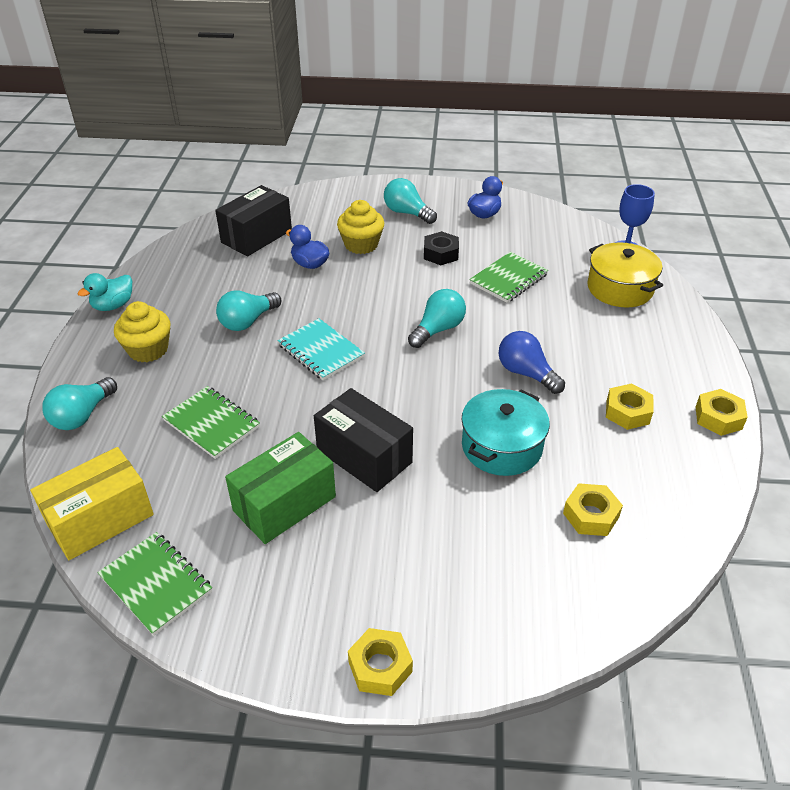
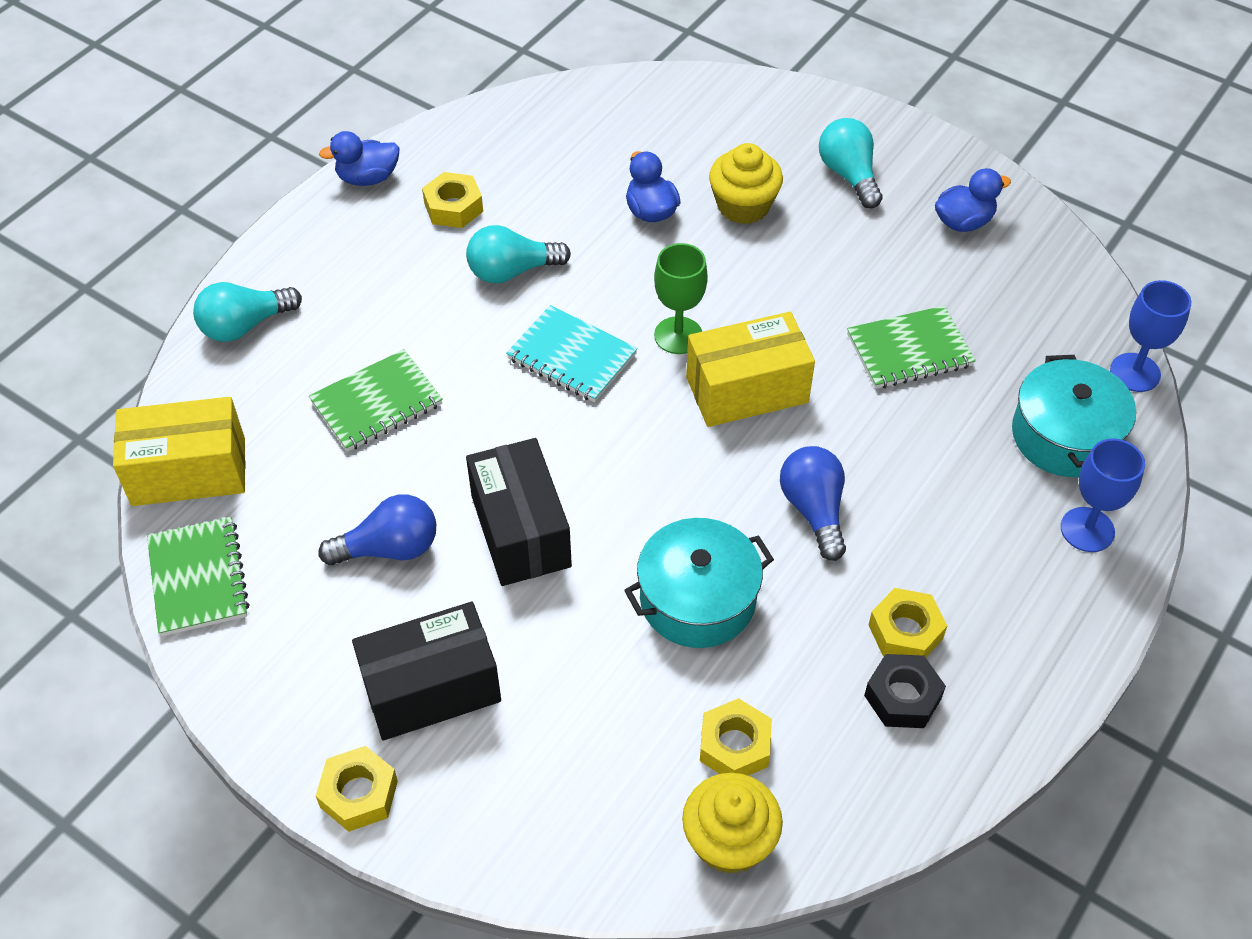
camera: 30 degrees right, 10 degrees up
turquoise duck [77,273,132,311] -> blue duck [319,131,400,186]
yellow cupcake [114,301,171,362] -> yellow cupcake moved to [682,773,783,874]
green notebook [162,386,260,459] -> green notebook turned 75 degrees clockwise [309,349,443,452]
black box [215,185,292,256] -> black box moved to [352,602,501,741]
green box [225,432,336,544] -> blue light bulb [318,495,436,566]
turquoise notebook [277,318,365,381] -> turquoise notebook turned 45 degrees counterclockwise [506,305,638,402]
turquoise light bulb [408,289,466,348] -> yellow box [686,312,815,427]
black nut [424,231,459,265] -> black nut moved to [864,654,946,728]
yellow pot [587,242,663,308] -> turquoise pot [1012,355,1136,477]
yellow nut [696,389,748,436] -> yellow nut moved to [422,172,483,228]
none -> green goblet [654,243,708,354]
none -> blue goblet [1061,438,1145,552]

